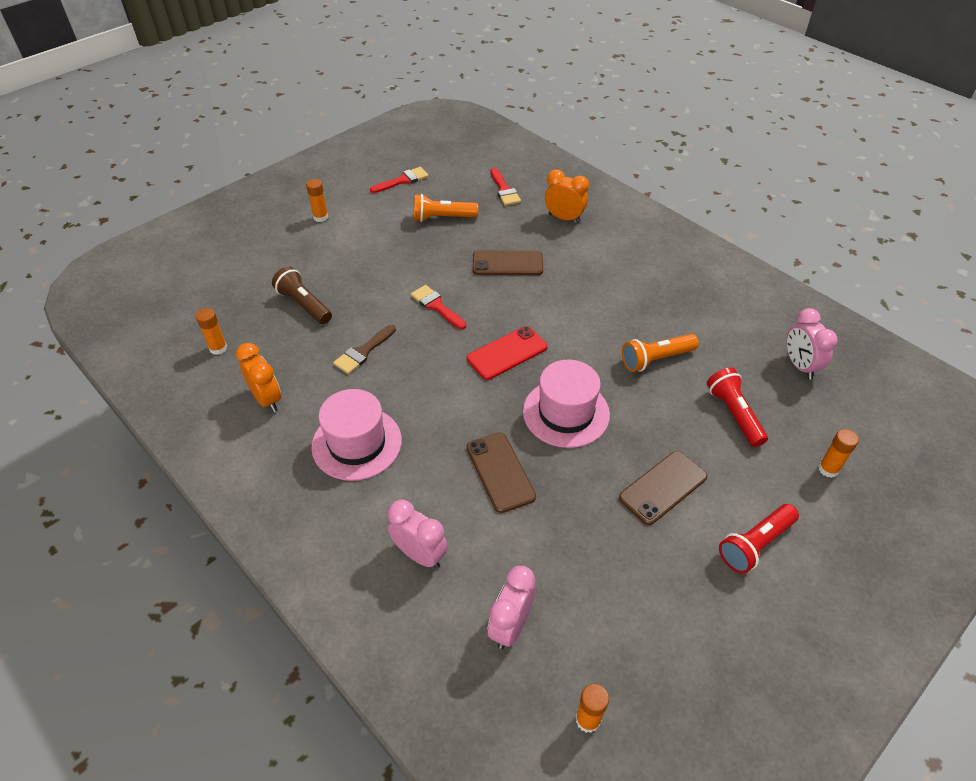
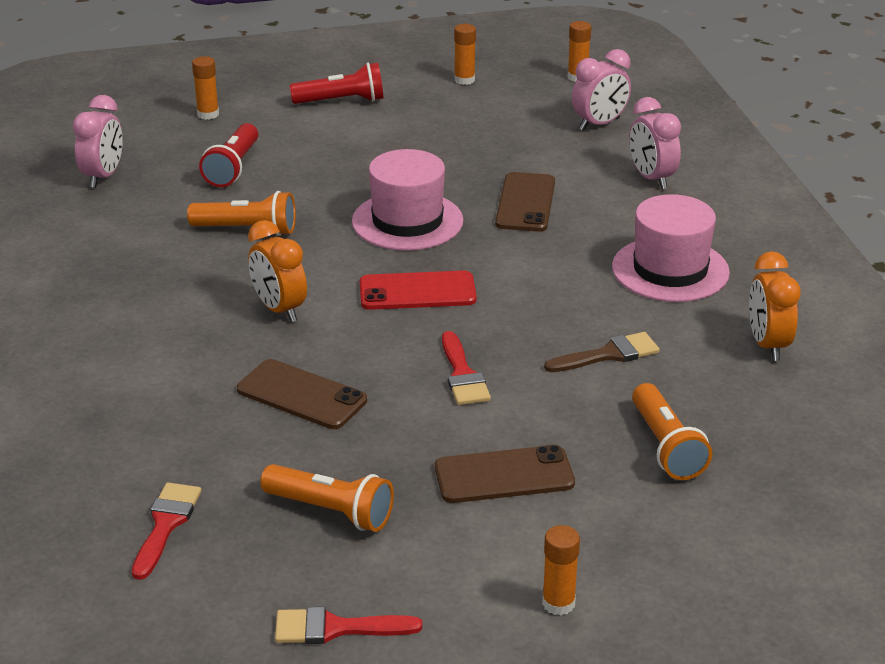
camera: 150 degrees left, 15 degrees down
orange glue stick [196,308,228,355] -> orange glue stick moved to [454,24,476,85]
brown flashlight [272,266,332,324] -> orange flashlight [632,383,712,480]
orange clock [545,170,589,223] -> orange clock moved to [248,220,307,322]
brown phone [619,451,707,525] -> brown phone moved to [435,445,575,503]

